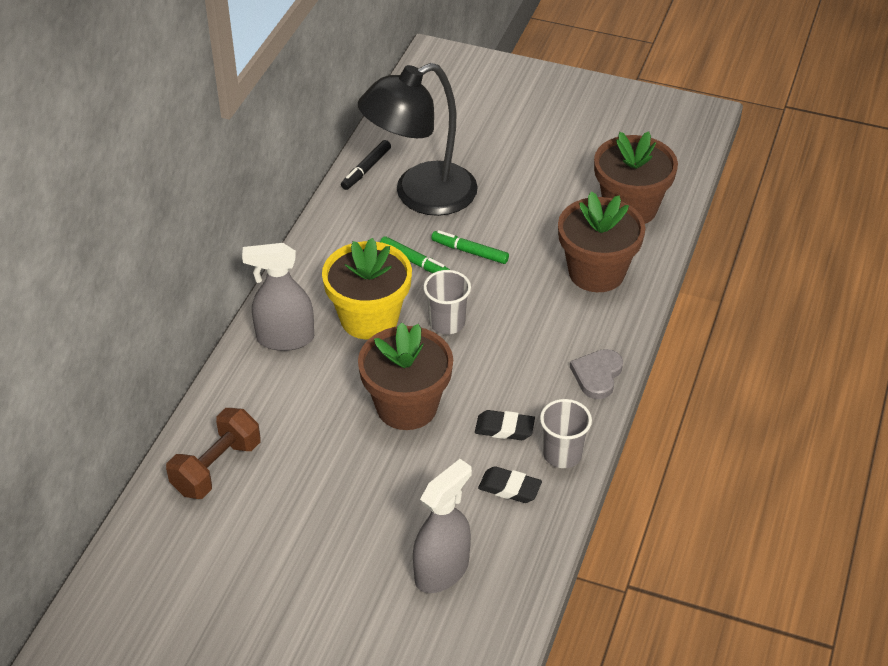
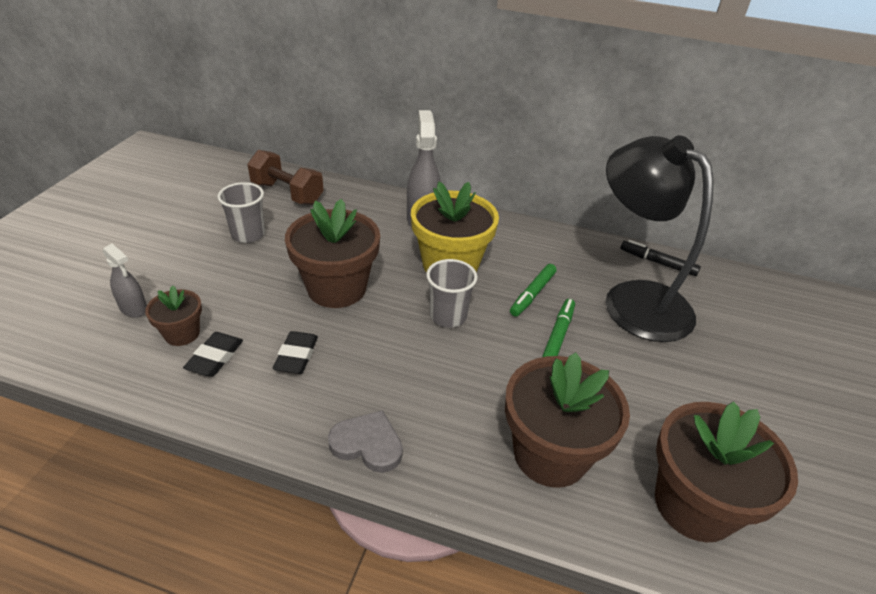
camera: 85 degrees right, 5 degrees down
grey spray bottle [413,459,472,593] -> grey spray bottle [103,244,147,318], size x0.57
grey cup [540,399,592,468] -> grey cup moved to [217,182,265,243]
none -> brown flower pot [145,285,202,346]

